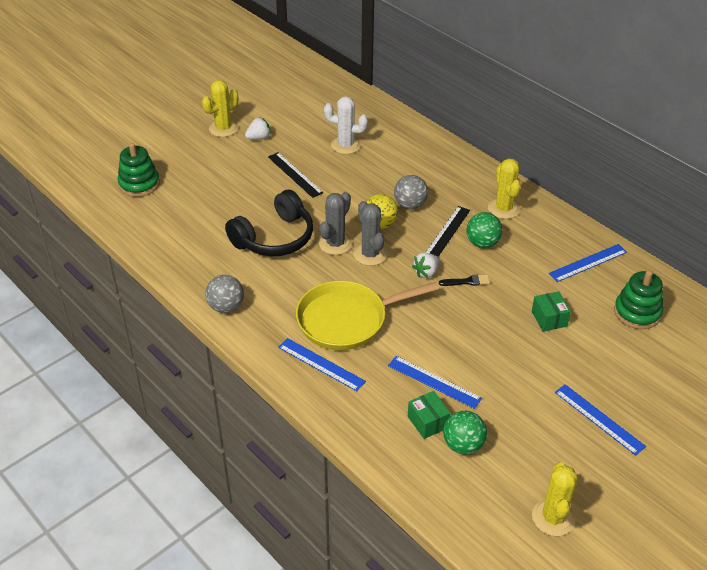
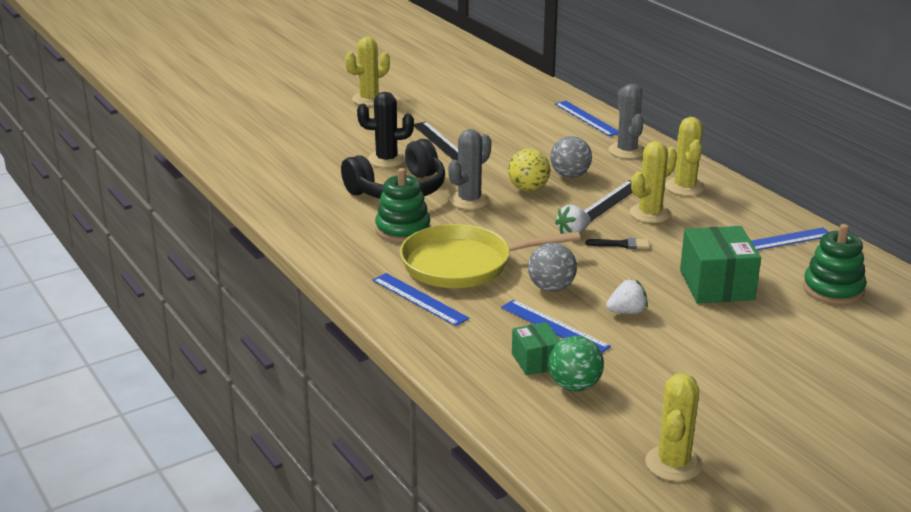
camera: 10 degrees right, 15 degrees down
green stacking toy [117,143,160,197] -> green stacking toy moved to [375,168,431,243]
grey ball [205,275,244,313] -> grey ball moved to [528,243,577,292]
white strawberry [245,117,271,140] -> white strawberry moved to [606,280,648,314]
white cactus [324,96,368,154] -> none
grey cactus [354,201,387,266] -> grey cactus moved to [608,84,645,159]
green ball [467,212,502,248] -> yellow cactus [630,141,677,223]
green box [532,291,571,332] -> green box [680,226,761,303], size x1.75
blue ruler [555,384,646,456] -> blue ruler moved to [555,101,618,136]
none -> black cactus [357,92,414,168]

